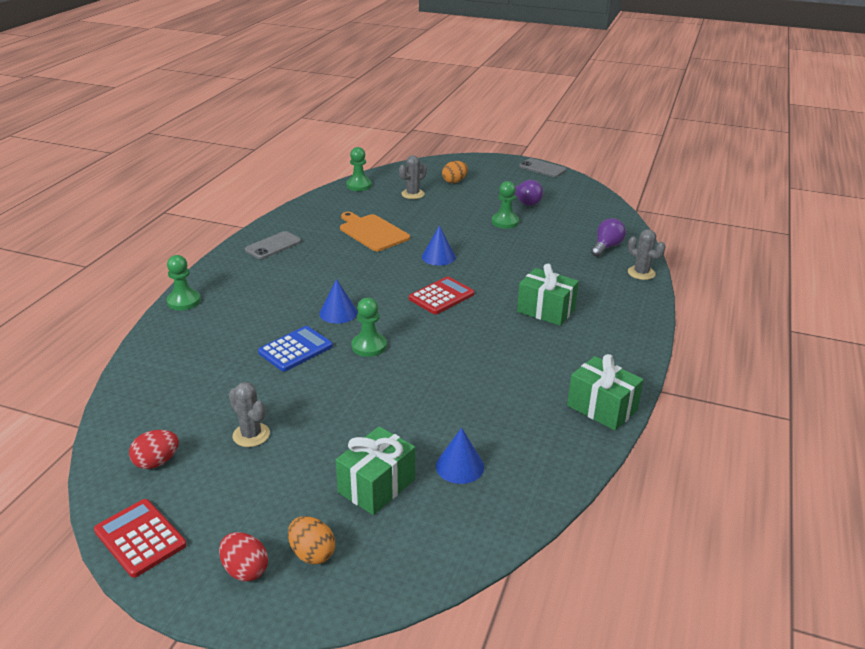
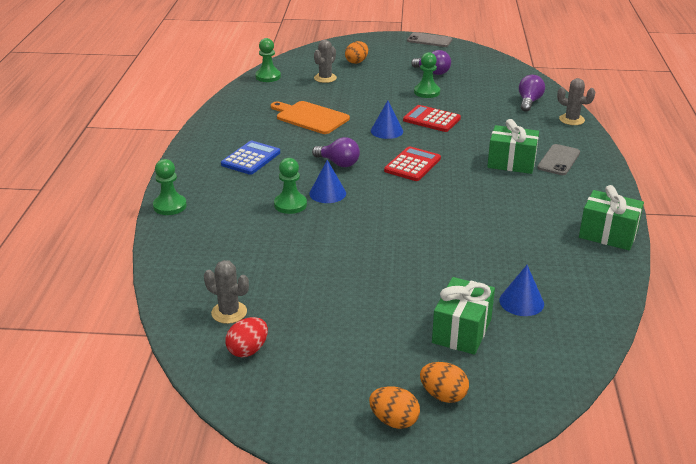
camera: 15 degrees left, 0 degrees up
red calculator [94,499,187,578] -> red calculator moved to [403,105,461,132]
red egg [219,532,268,582] -> orange egg [369,386,420,429]
grey cactus [228,382,270,447] -> grey cactus moved to [204,260,249,324]
grey phone [245,231,301,259] -> grey phone moved to [537,144,580,175]
blue calculator [258,326,333,372] -> blue calculator moved to [221,141,280,175]
green pawn [352,297,387,357] -> green pawn moved to [274,158,307,214]
none -> purple light bulb [312,137,360,167]

